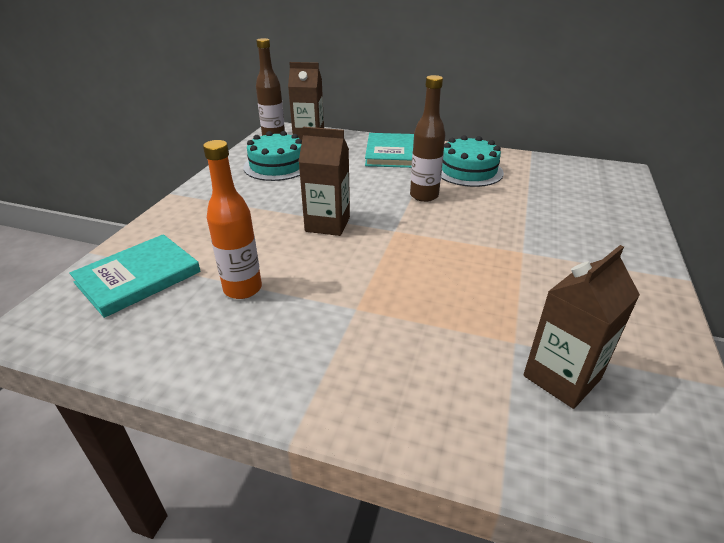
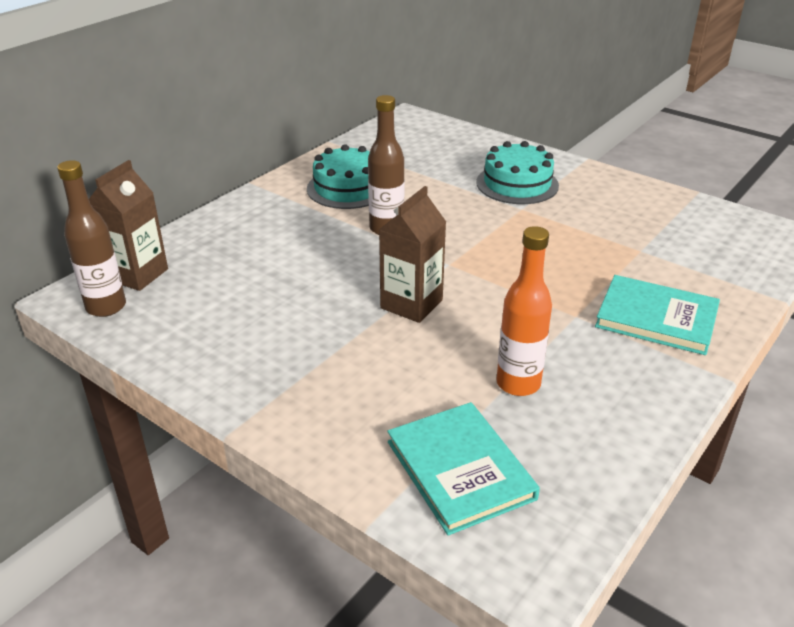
camera: 70 degrees left, 0 degrees up
turquoise cake [243,131,302,181] -> turquoise cake moved to [476,141,559,204]
turquoise book [365,133,414,168] -> turquoise book moved to [595,275,720,355]
brown carton [523,245,640,409] -> none

